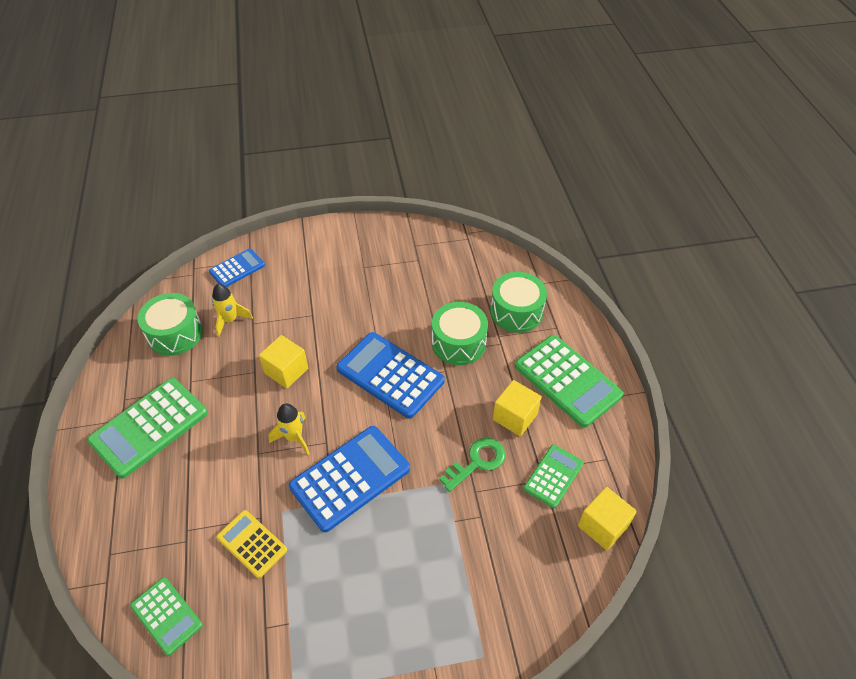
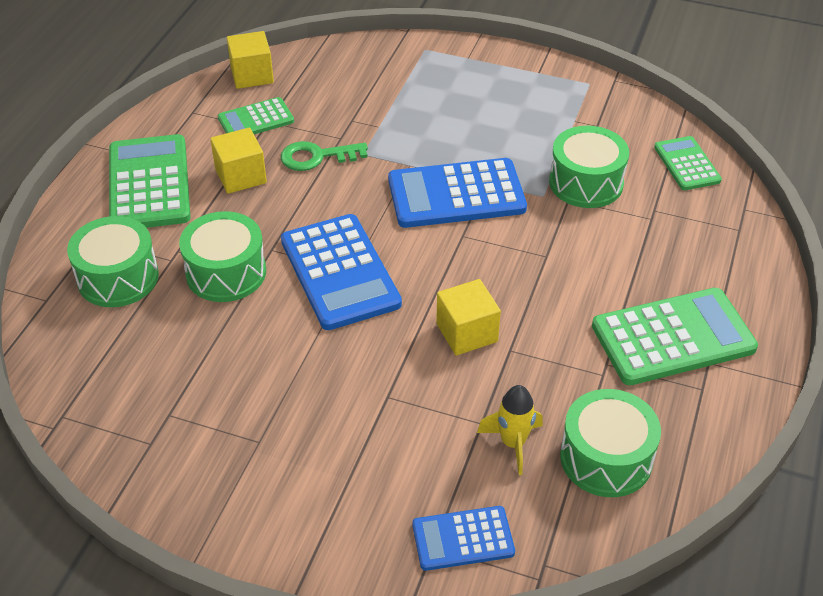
camera: 150 degrees left, 5 degrees down
yellow calculator [217,510,287,578] -> green drum [549,126,629,208]
yellow rocket [268,403,310,455] -> none

